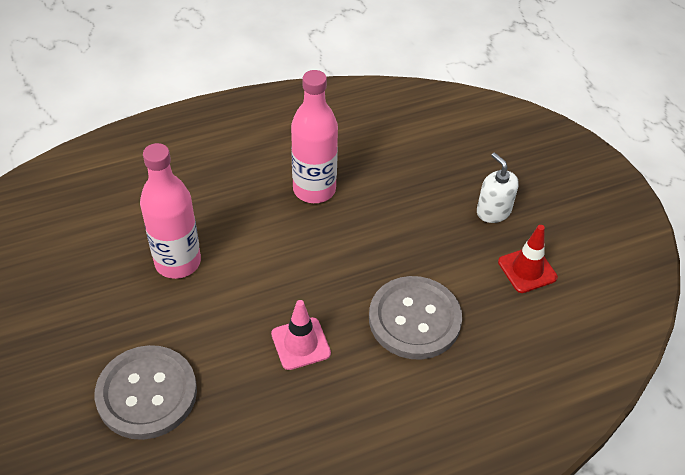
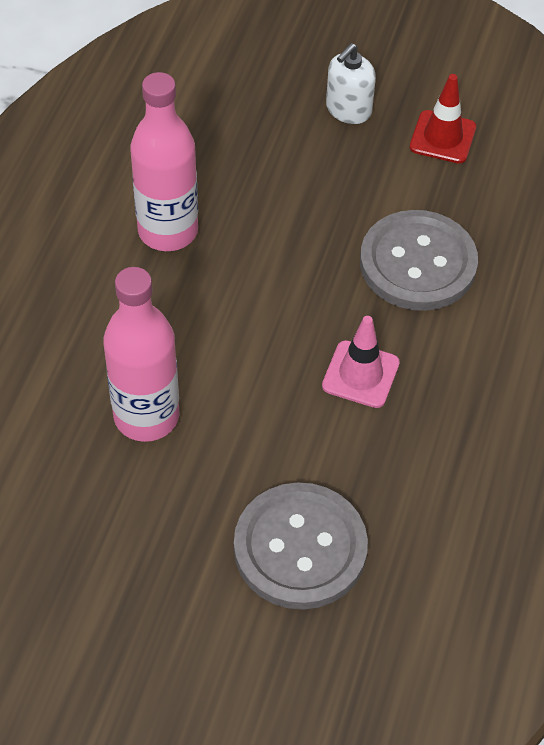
camera: 50 degrees left, 5 degrees up
white soap dispenser [477,153,519,223] -> white soap dispenser turned 60 degrees counterclockwise [326,43,376,124]

